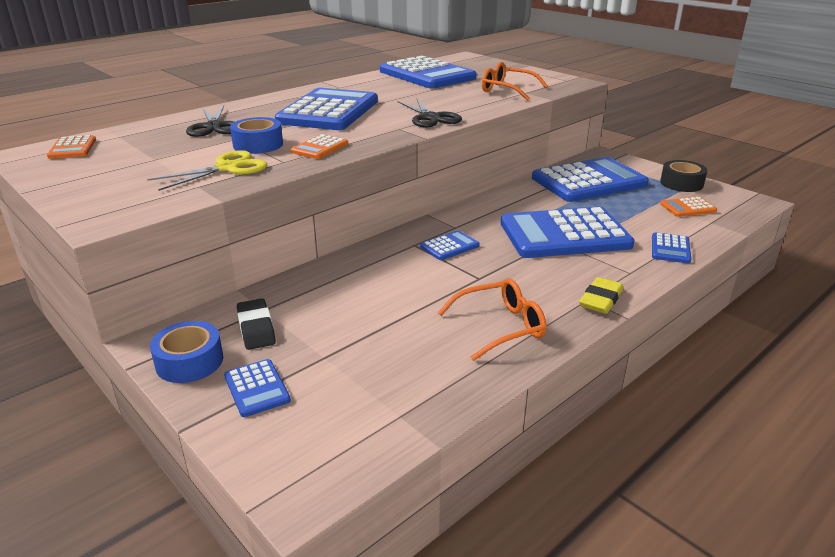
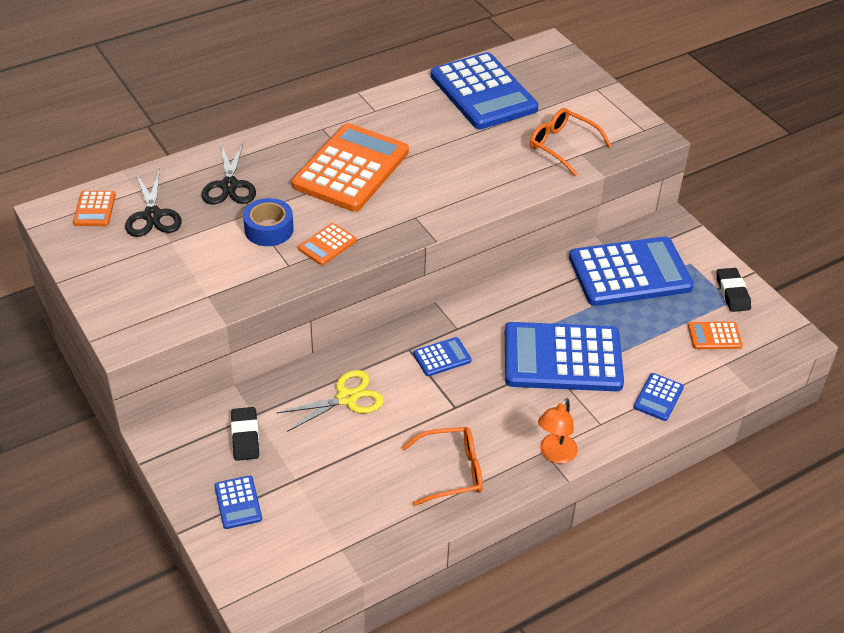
camera: 10 degrees right, 15 degrees up
yellow scissors [147,150,267,191] -> yellow scissors moved to [276,370,384,432]
blue tape [150,321,223,383] -> none
blue calculator [275,88,378,130] -> orange calculator [292,123,409,212]
black scissors [398,98,462,128] -> black scissors moved to [125,169,182,237]
yellow eraser [579,277,623,314] -> orange lamp [538,398,578,464]
black tape [660,160,707,192] -> black eraser [717,268,751,312]

